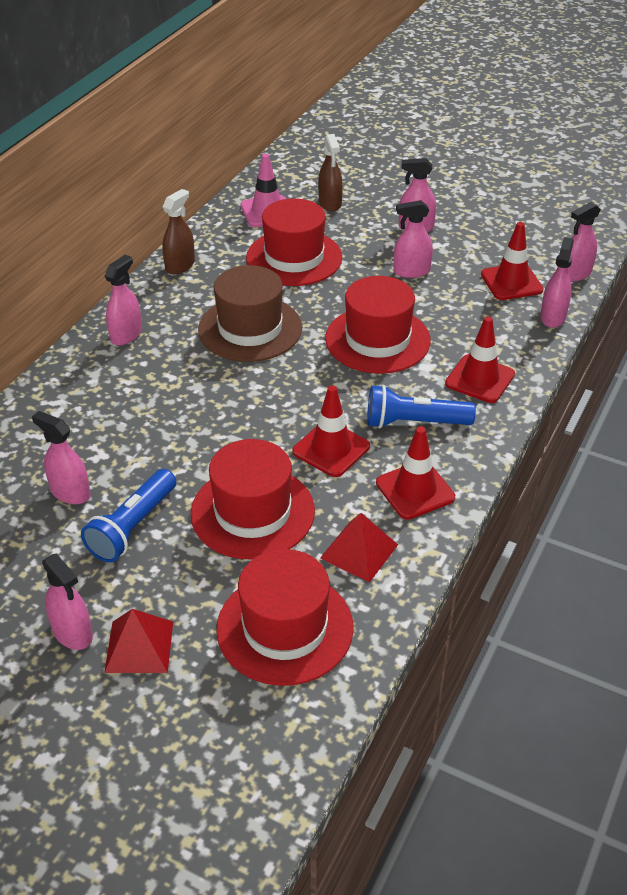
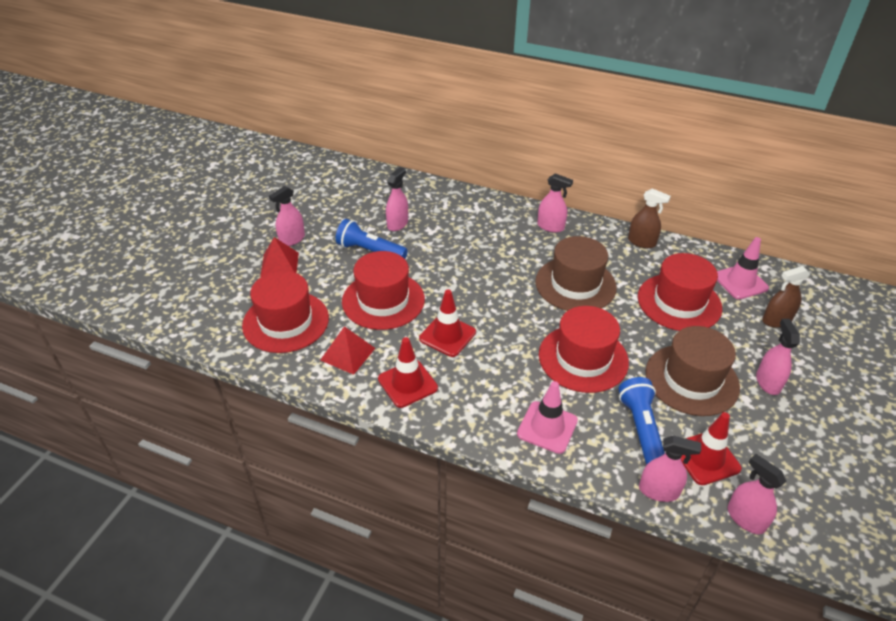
camera: 85 degrees right, 0 degrees up
blue flashlight [367,385,476,428] -> blue flashlight moved to [618,377,665,465]
pink spray bottle [394,200,433,278] -> brown hat [645,326,740,416]
red traffic cone [445,316,515,403] -> pink traffic cone [517,381,578,454]

